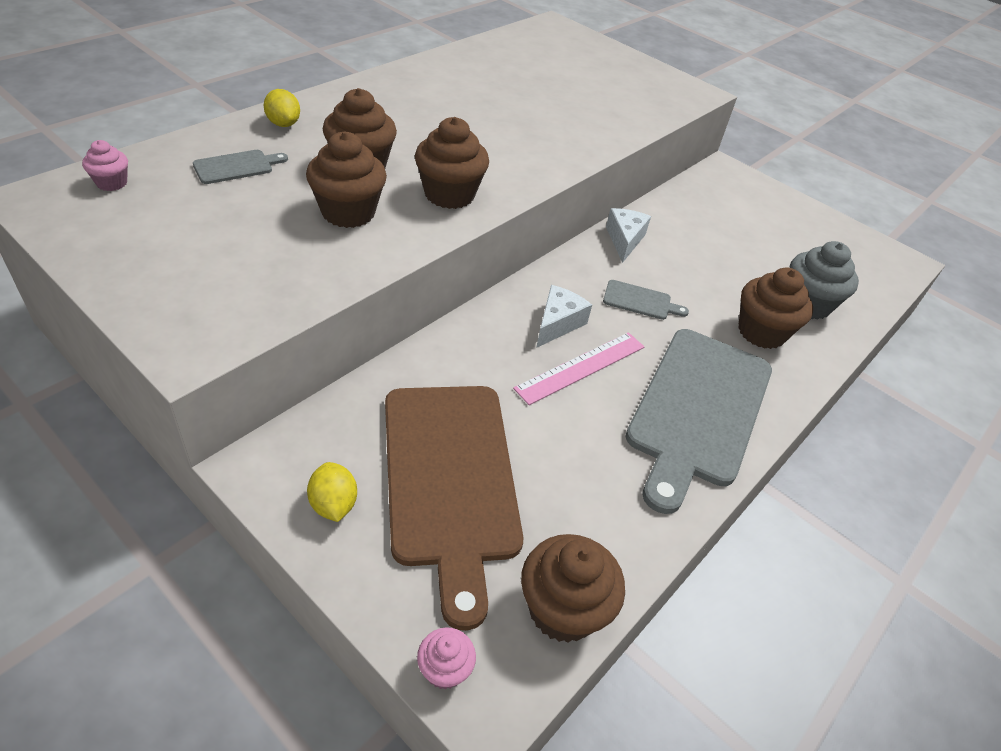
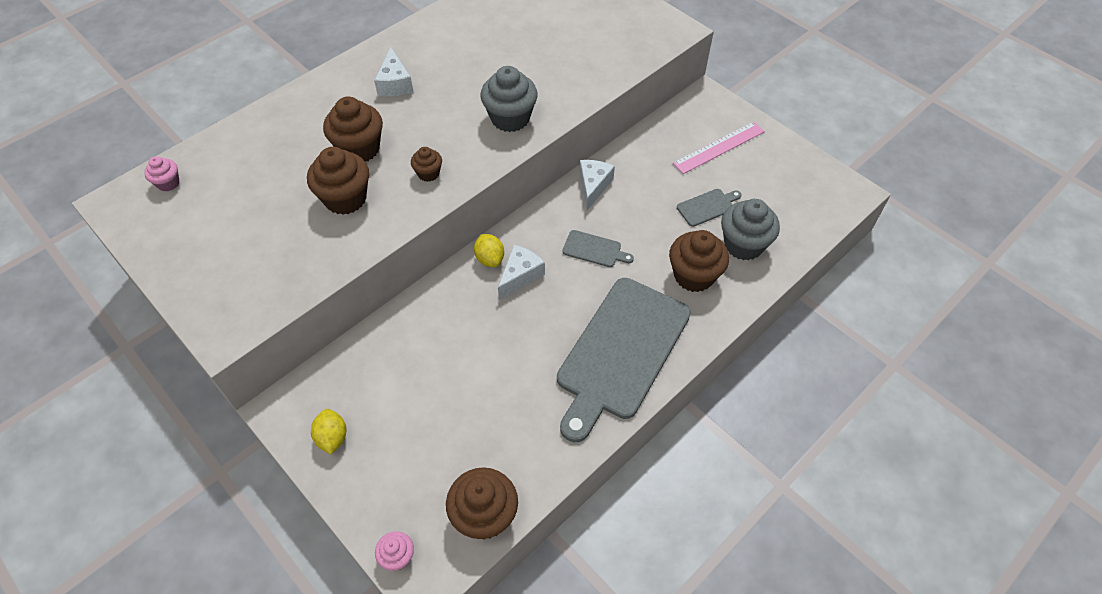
camera: 10 degrees right, 10 degrees up
grey cutting board [193,150,288,184] -> grey cutting board moved to [677,189,741,227]
yellow lemon [264,89,300,127] -> yellow lemon moved to [474,234,504,267]
brown cutting board [385,386,523,631] -> none
brown cupcake [415,117,489,209] -> brown cupcake [411,147,442,182], size x0.53
pink ruler [513,332,644,405] -> pink ruler moved to [673,122,765,174]
none -> white cheese [374,48,414,96]
none -> grey cupcake [481,66,538,132]

